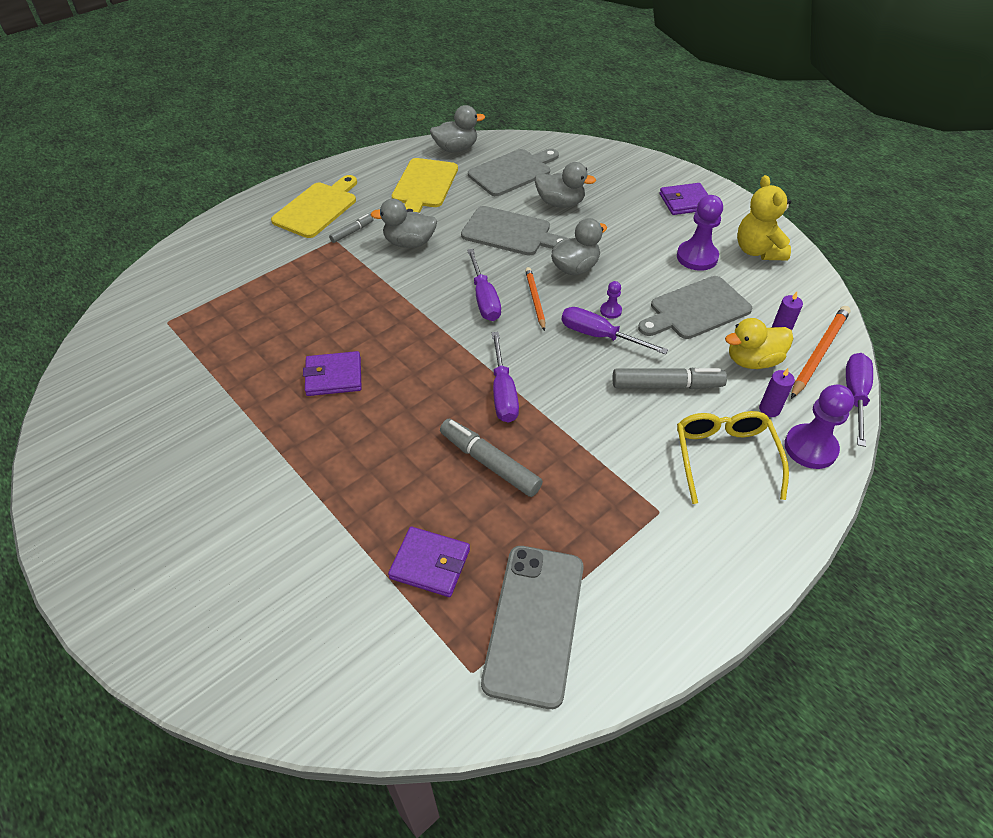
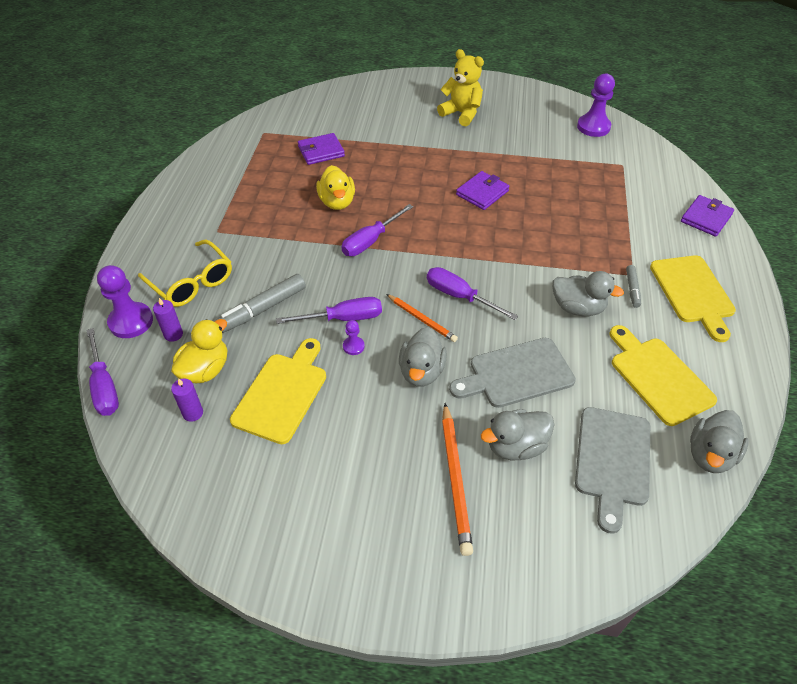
camera: 140 degrees right, 0 degrees up
grey duck [371,199,437,248] -> grey duck turned 60 degrees clockwise [552,271,624,316]
grey marker [440,419,543,497] -> yellow duck [316,165,355,210]
grey phone [481,546,584,709] -> none
purple screwdriver [492,332,519,423] -> purple screwdriver turned 90 degrees counterclockwise [341,204,413,256]
grey cutting board [638,276,752,339] -> yellow cutting board [230,338,326,444]
purple wallet [660,183,708,215] -> purple wallet moved to [681,195,734,237]
purple pawn [677,195,723,271] -> purple pawn moved to [577,74,615,137]
yellow teddy bear [737,175,791,260] -> yellow teddy bear moved to [437,49,484,126]
orange pencil [791,306,851,399] -> orange pencil moved to [442,403,473,556]

